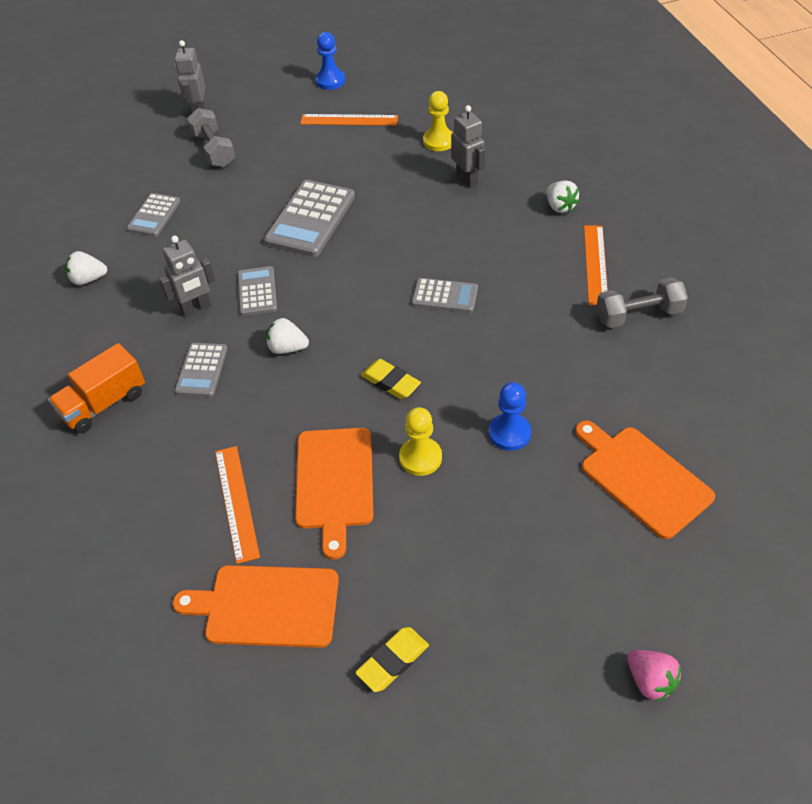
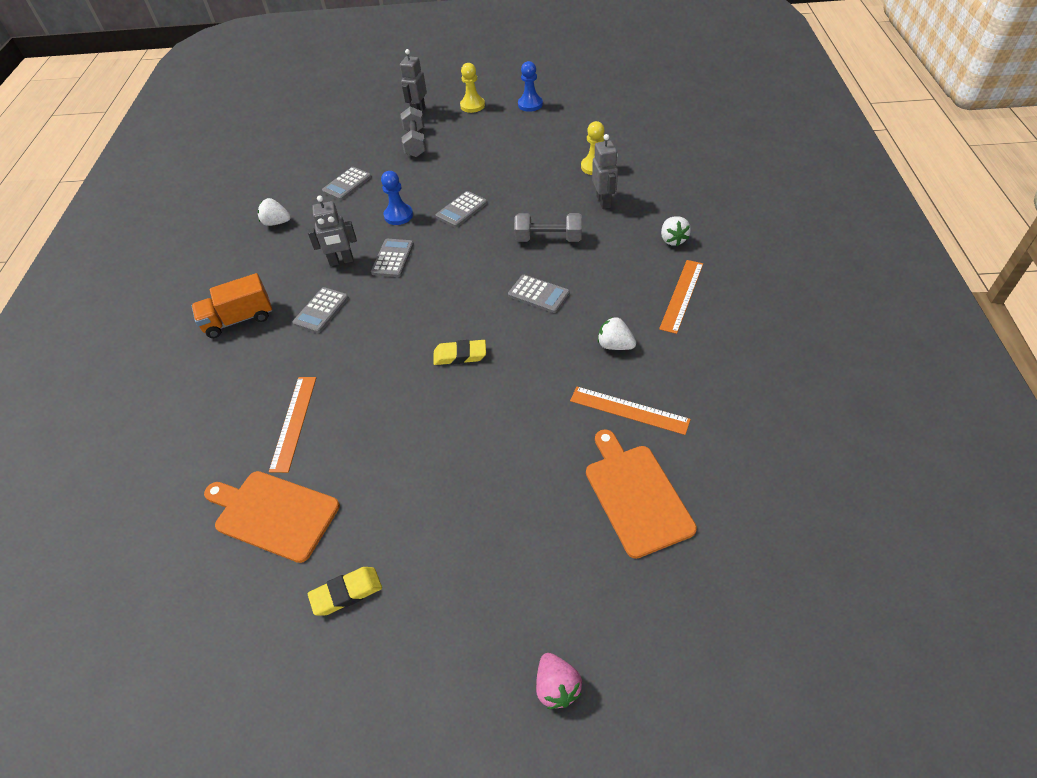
camera: 20 degrees right, 0 degrees up
grey calculator [264,180,355,257] -> grey calculator [436,191,487,227], size x0.58
white strawberry [266,318,309,354] -> white strawberry moved to [598,317,636,350]
orange cutting board [295,428,373,560] -> none
orange ruler [300,114,398,126] -> orange ruler moved to [570,387,691,435]
yellow eraser [361,359,421,399] -> yellow eraser turned 60 degrees counterclockwise [433,340,486,365]
yellow pawn [399,407,442,476] -> yellow pawn moved to [460,63,485,113]
blue pawn [489,382,531,451] -> blue pawn moved to [381,171,413,225]
grey dumbbell [596,277,688,328] -> grey dumbbell moved to [514,213,582,242]

